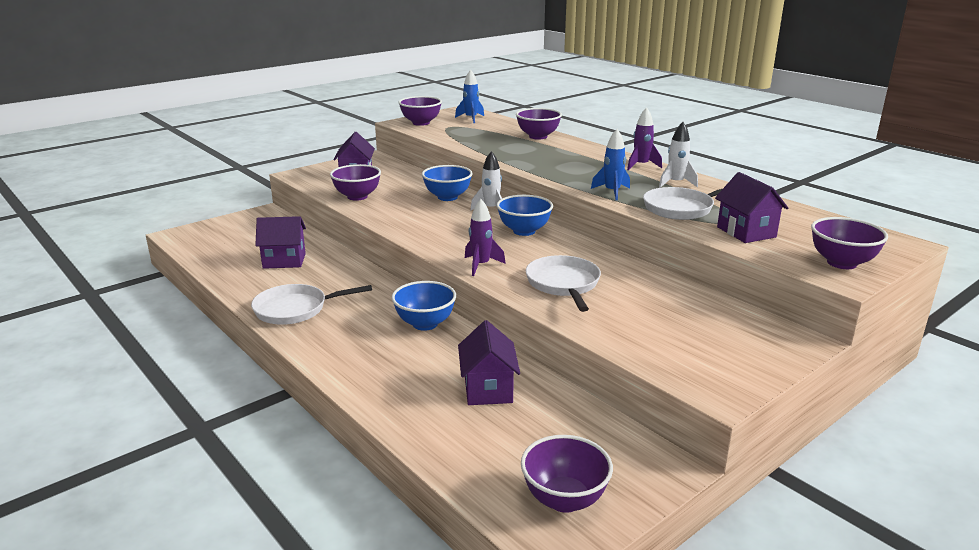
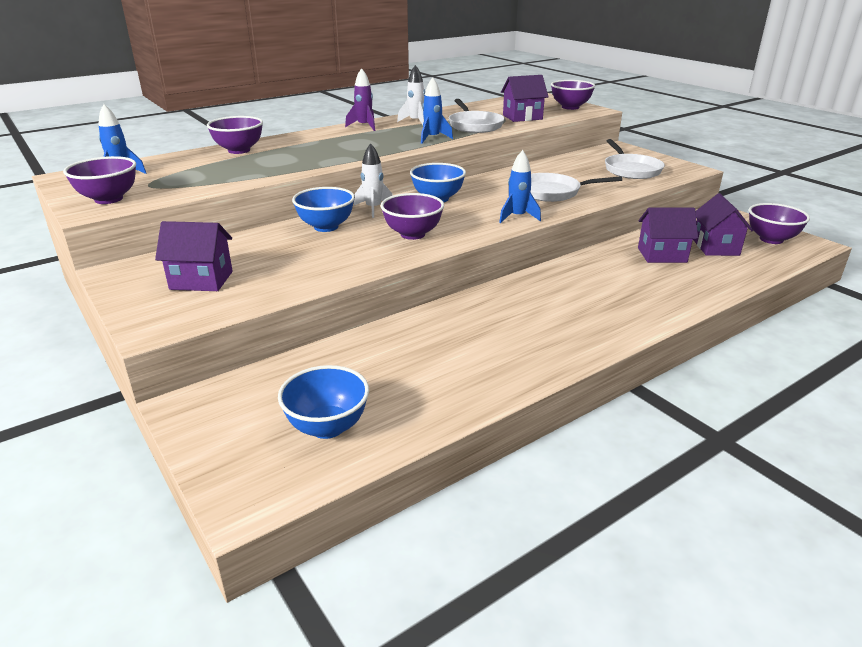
camera: 85 degrees left, 5 degrees up
white pan [251,284,372,325] -> white pan moved to [605,139,665,179]
purple house [255,216,306,269] -> purple house moved to [693,193,753,256]
purple bowl [330,164,381,201] -> purple bowl moved to [381,193,444,240]
blue bowl [392,281,456,331] -> blue bowl moved to [278,365,369,439]
purple rocket [465,199,506,276] -> blue rocket [499,150,541,223]

